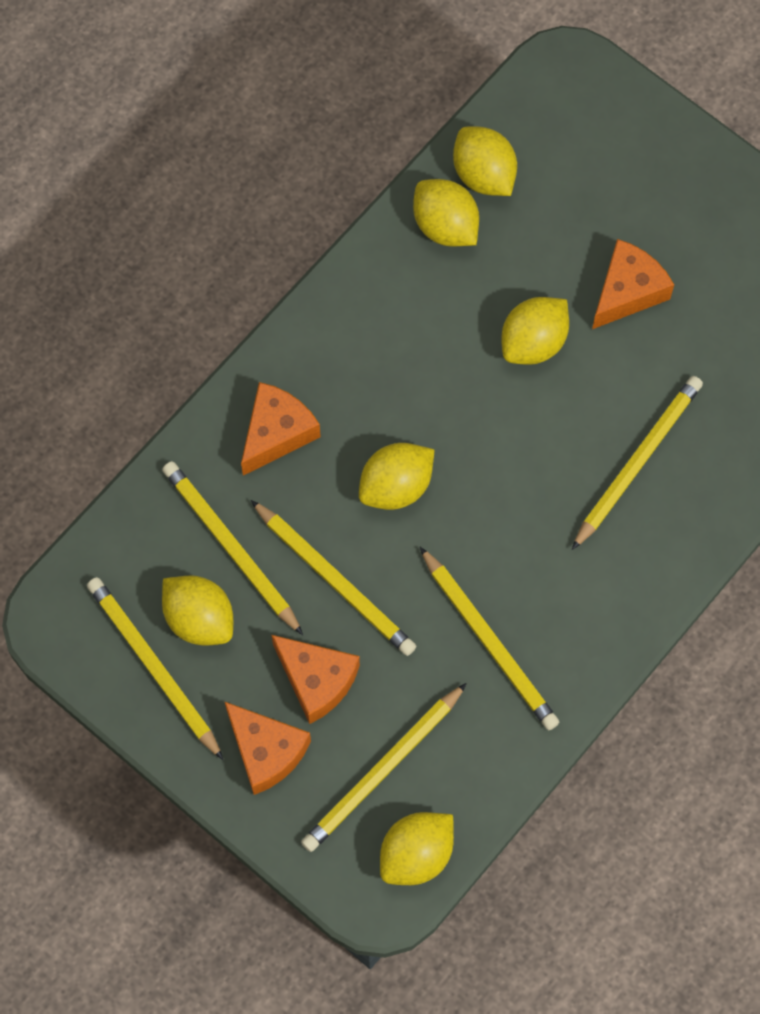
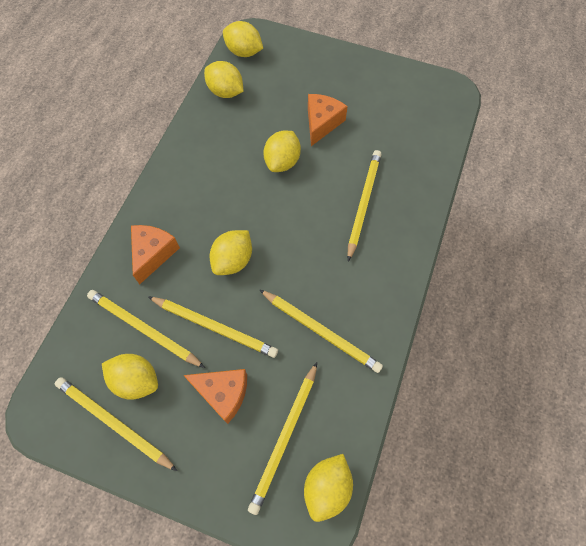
camera: 20 degrees left, 5 degrees down
orange cheese [224,701,311,795] -> none
yellow lemon [413,179,479,246] -> yellow lemon moved to [223,21,263,57]

